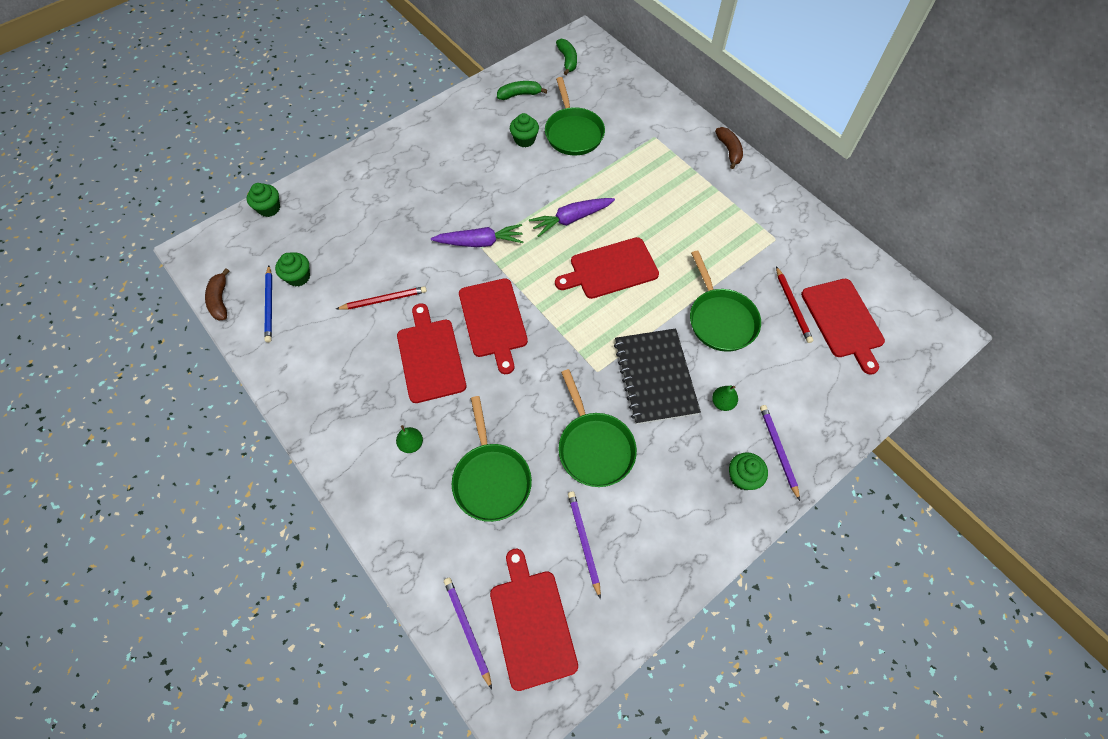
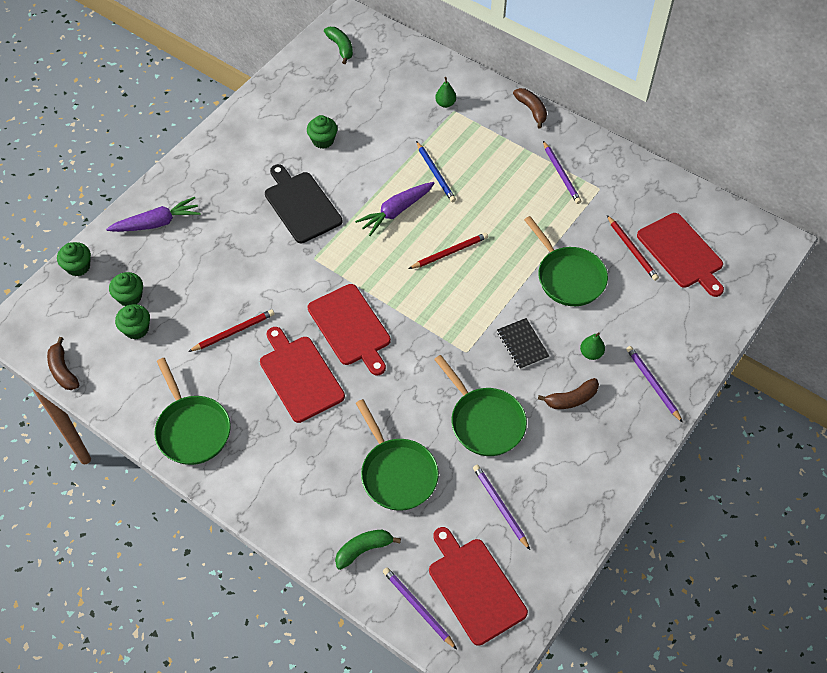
camera: 15 degrees left, 5 degrees down
blue pencil [264,266,272,342] -> blue pencil moved to [416,141,456,203]
green pear [396,425,423,453] -> green pear moved to [435,77,456,108]
purple carrot [431,224,523,247] -> purple carrot moved to [106,197,201,232]
green banana [497,81,547,100] -> green banana moved to [335,530,401,570]
green pan [545,77,605,155] -> green pan moved to [154,358,231,465]
red cutting board [555,237,659,299] -> red pencil [409,233,488,269]
black notebook [614,328,701,425] -> black notebook [497,318,549,370], size x0.53
green cupcake [729,452,768,490] -> green cupcake moved to [109,272,143,306]
none -> black cutting board [265,164,342,243]
none -> brown banana [538,378,599,409]
none -> purple pencil [543,141,581,204]

